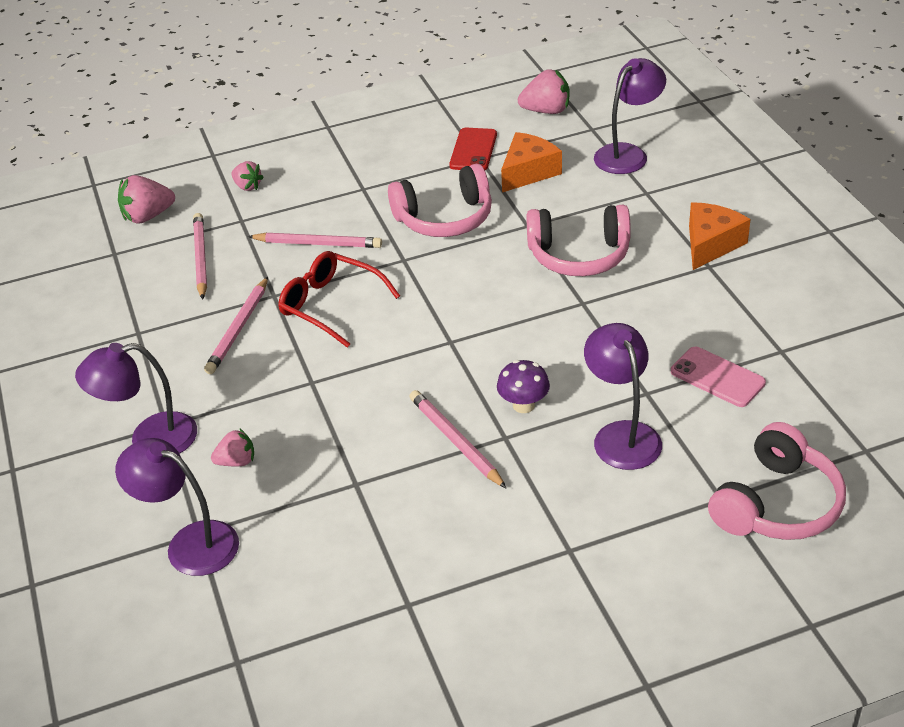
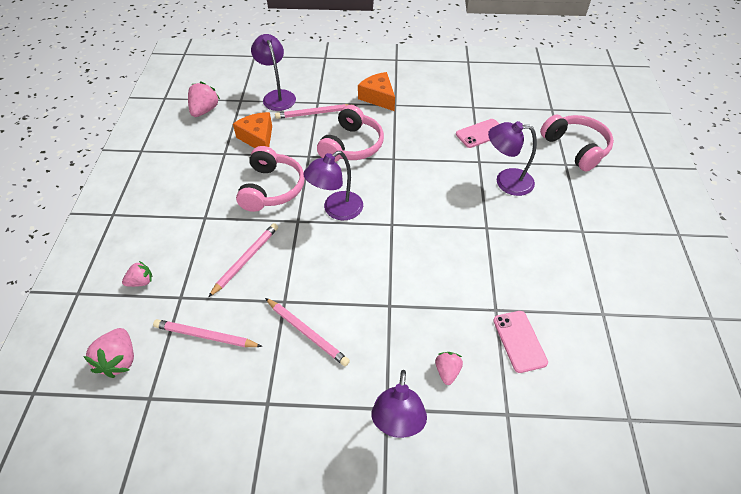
camera: 70 degrees left, 10 degrees up
purple lamp [115,438,239,576] -> purple lamp moved to [303,151,363,220]
red glasses [278,251,400,348] -> none
pink pencil [409,390,507,489] -> pink pencil moved to [275,104,357,119]
red phone [449,128,497,170] -> none
purple mushroom [497,360,550,413] -> none
none -> pink phone [493,311,548,373]

